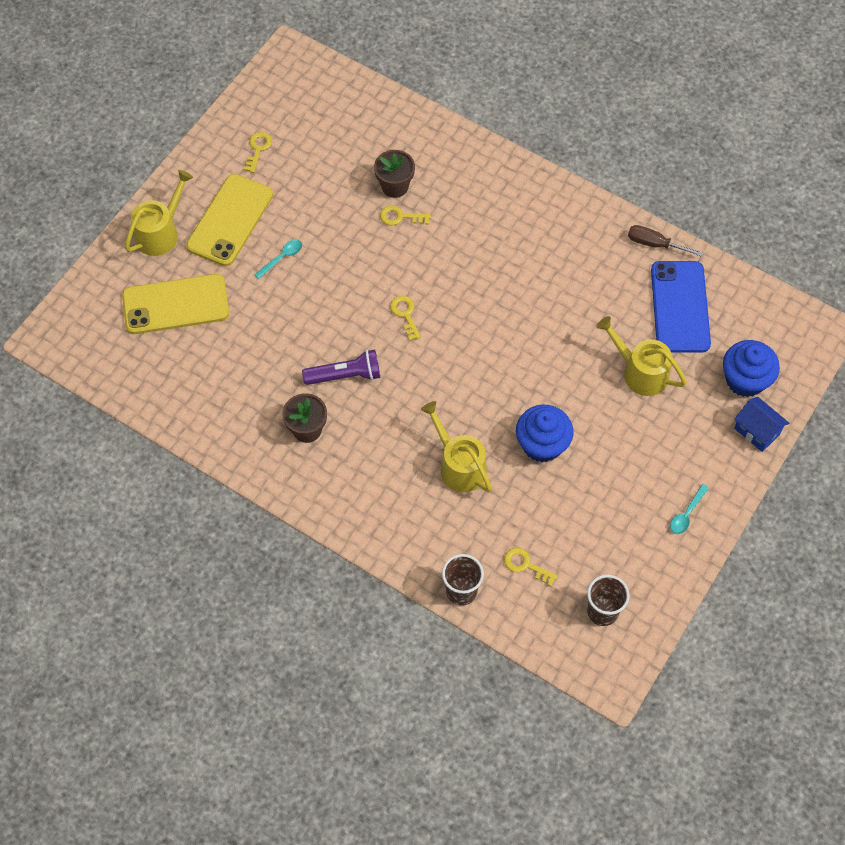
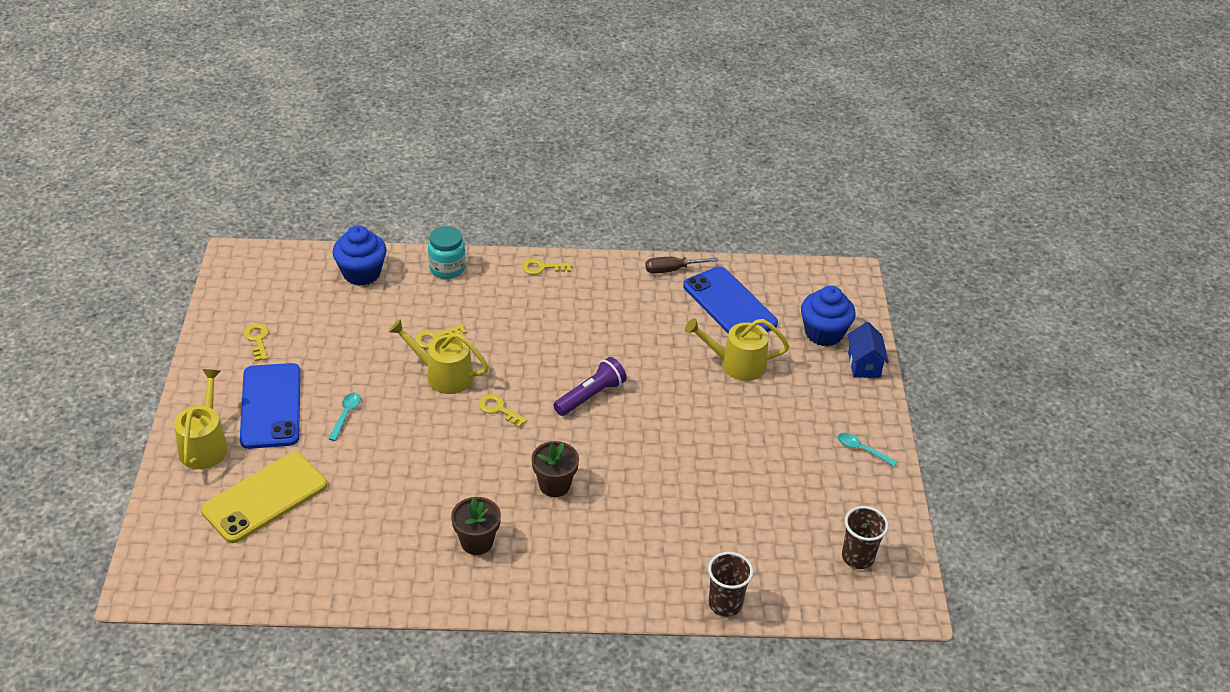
camera: 35 degrees left, 20 degrees down
yellow phone [186,174,273,266] -> blue phone [240,363,301,449]
purple flashlight [302,350,380,385] -> purple flashlight moved to [553,357,627,416]
brown flower pot [374,150,415,198] -> brown flower pot moved to [531,441,579,497]
yellow watering can [421,401,492,492] -> yellow watering can moved to [389,319,489,394]
yellow key [504,548,558,586] -> yellow key moved to [522,259,572,275]
blue cupcake [516,405,573,462] -> blue cupcake moved to [332,226,387,286]
turquoise spoon [670,484,709,534] -> turquoise spoon turned 120 degrees clockwise [838,433,897,467]
blue house [734,397,789,452] -> blue house turned 75 degrees clockwise [847,322,889,378]
none -> turquoise jar [428,226,466,279]

